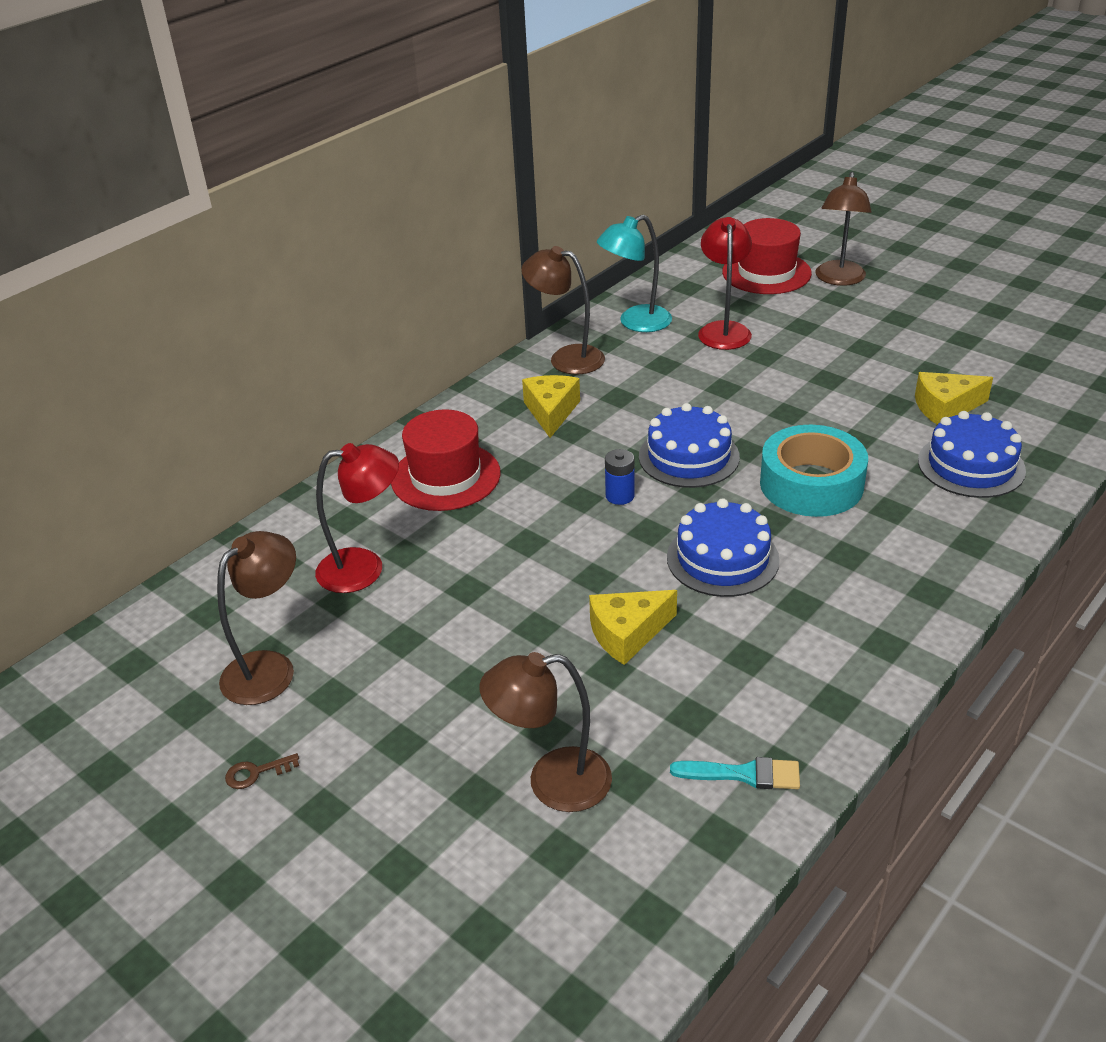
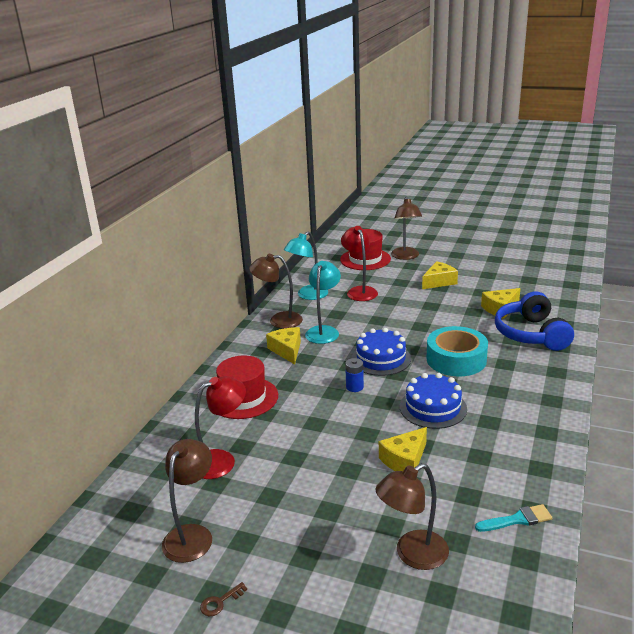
camera: 20 degrees left, 10 degrees down
blue cake [918,411,1026,498] -> blue headphones [495,291,574,351]
none -> turquoise lamp [305,261,341,344]
none -> yellow cheese [422,261,458,289]

